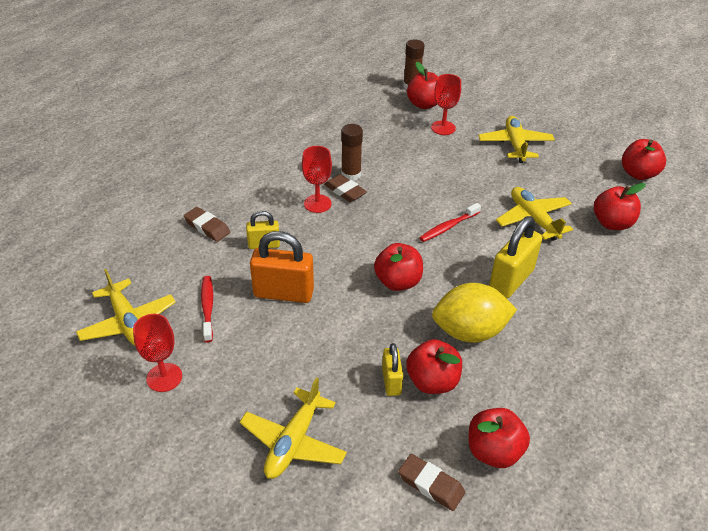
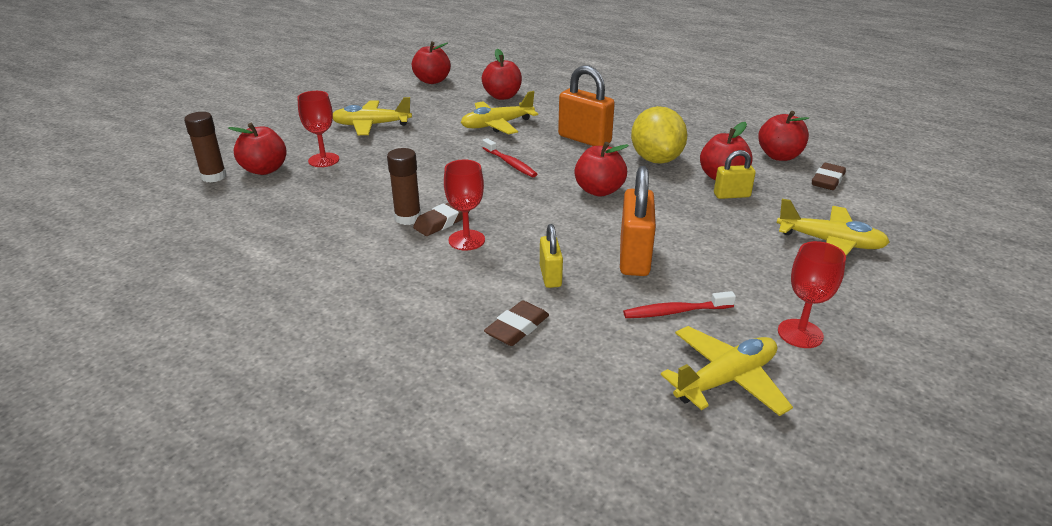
camera: 90 degrees left, 10 degrees down
yellow padlock [489,216,542,299] -> orange padlock [558,66,615,146]

